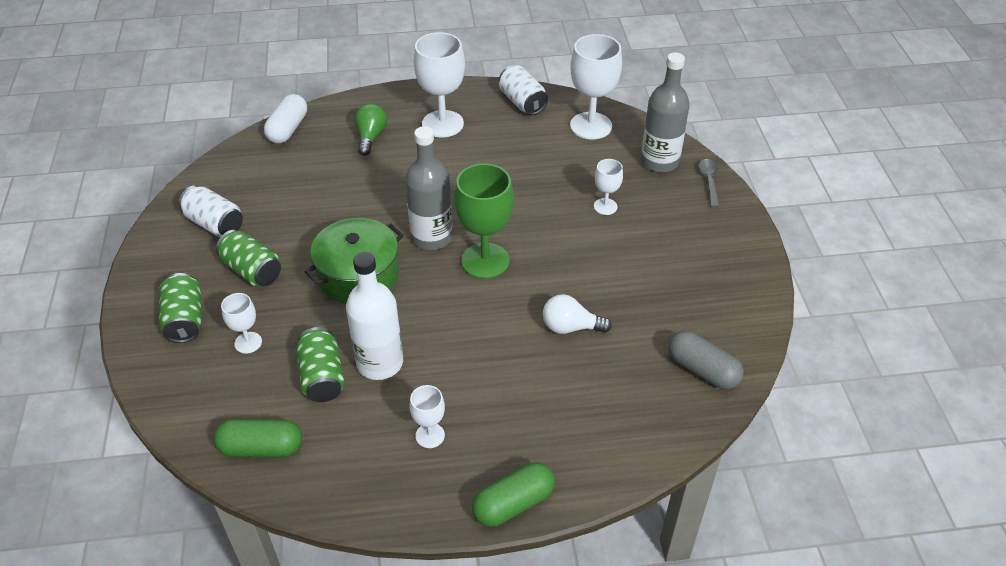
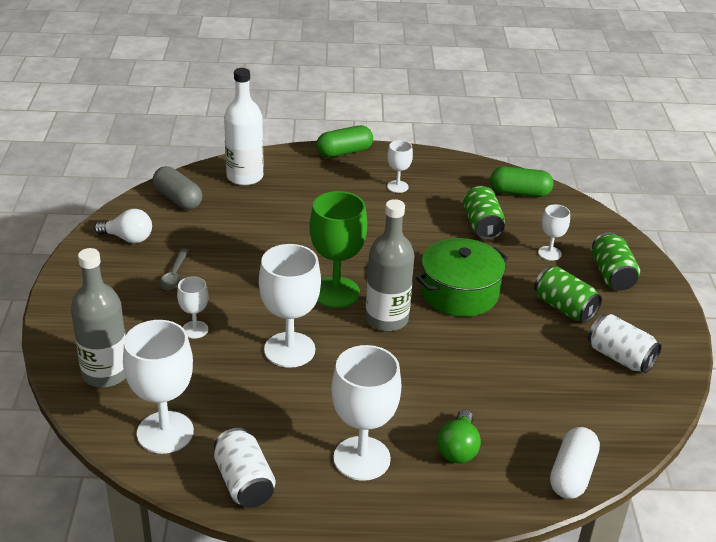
camera: 175 degrees left, 10 degrees down
white bottle [346,252,403,380] -> white bottle moved to [224,68,264,186]
white light bulb [543,294,612,334] -> white light bulb moved to [94,209,152,243]
grey spoon [698,159,719,207] -> grey spoon moved to [159,249,189,290]
none -> white goblet [259,244,321,368]

